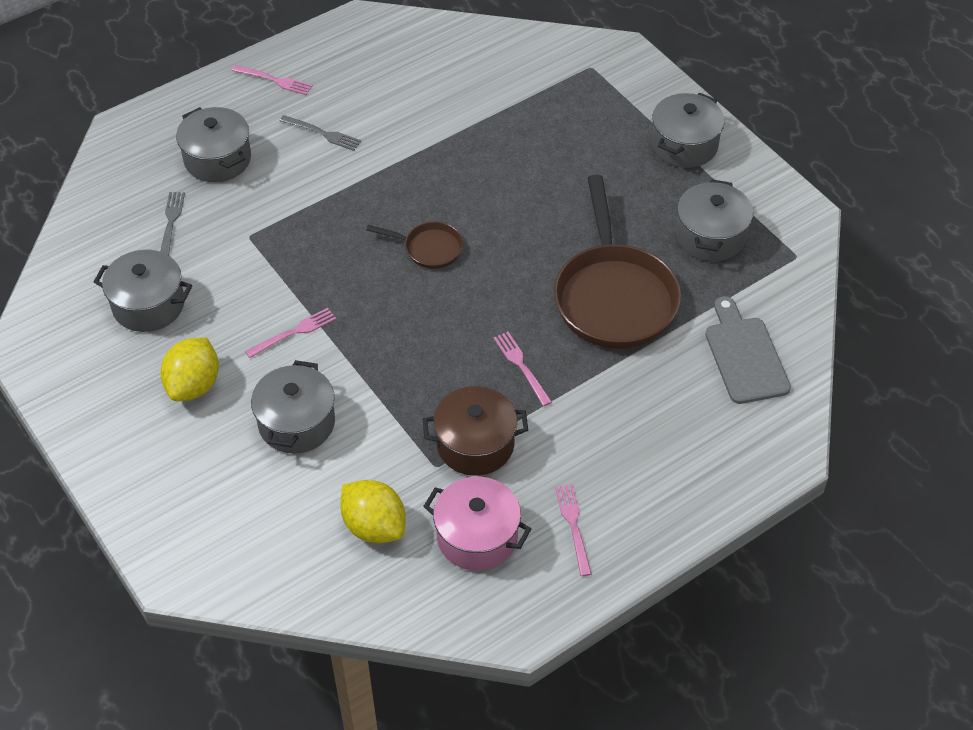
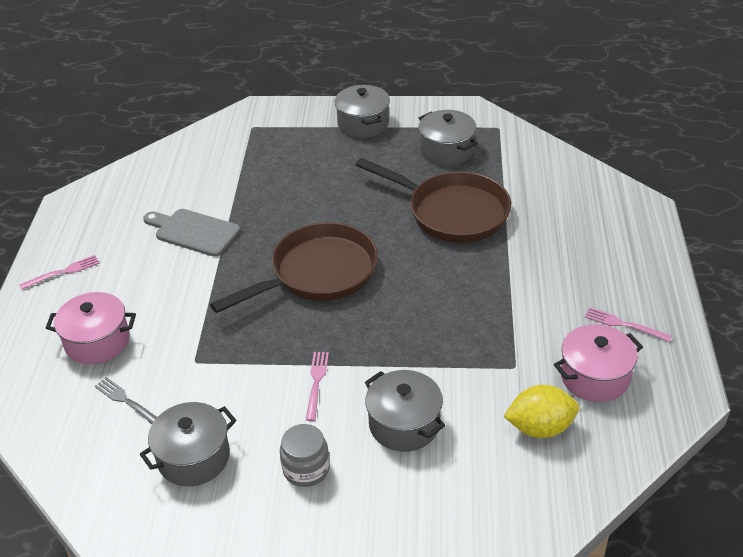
camera: 50 degrees left, 10 degrees down
yellow lemon [161,338,219,401] -> grey jar [280,424,330,487]
grey pot [176,107,251,182] -> pink pot [46,292,136,365]
grey fork [280,115,361,151] -> none
brown pan [366,222,463,269] -> brown pan [210,222,378,313], size x2.10
brown pot [423,386,528,476] -> none
pink fork [494,332,552,406] -> none
grey cutting board [705,296,791,404] -> grey cutting board moved to [143,209,240,257]

